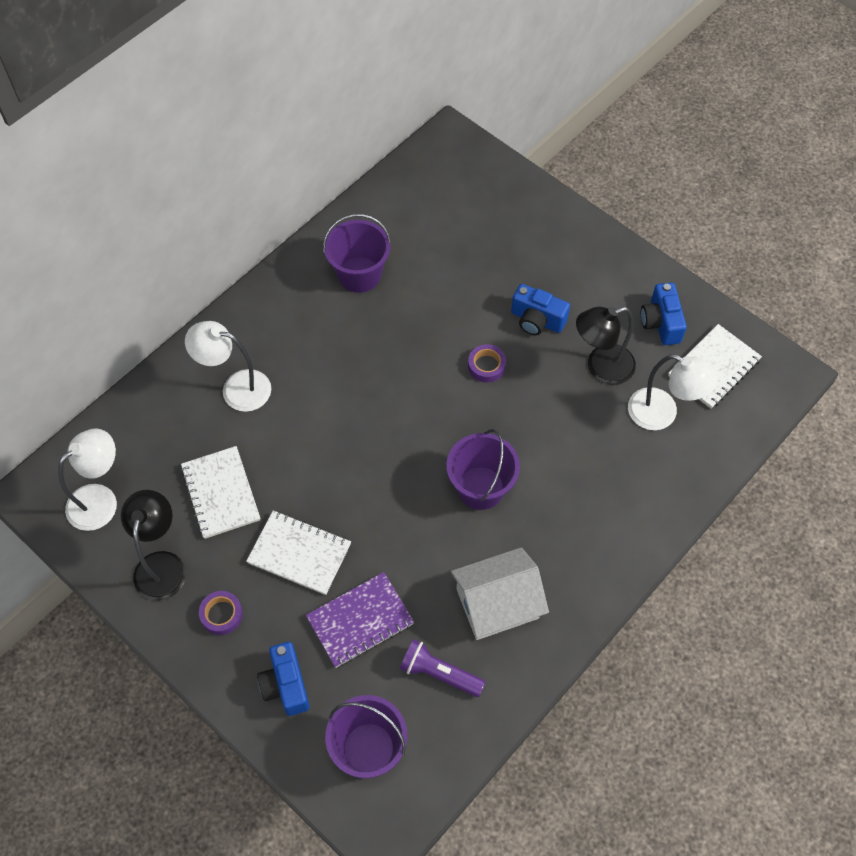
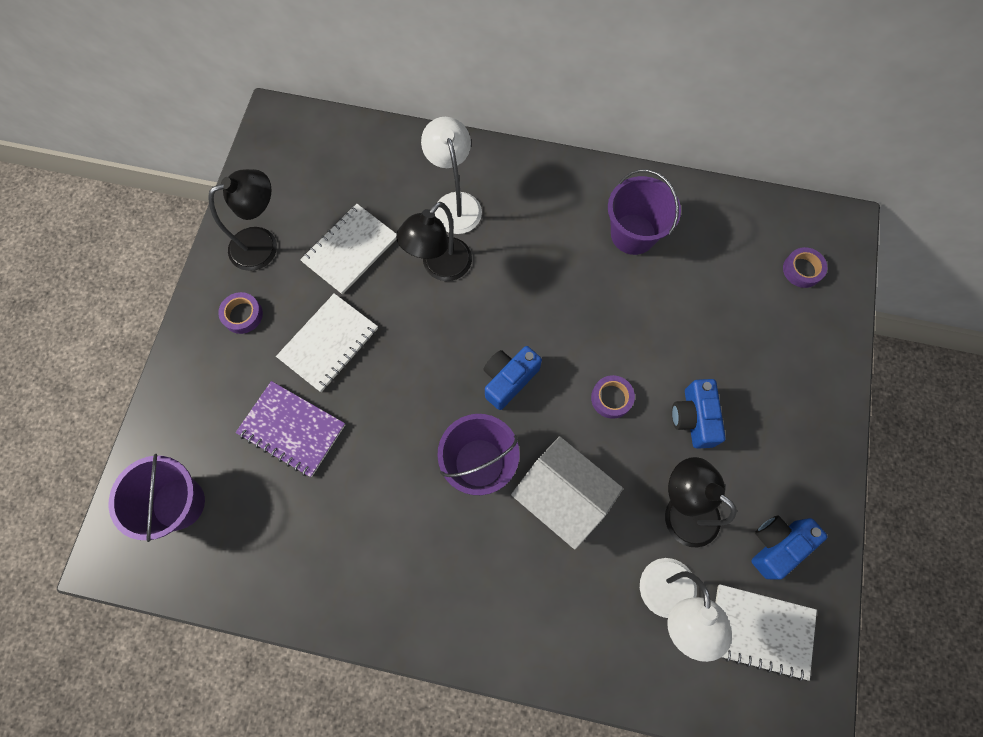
camera: 60 degrees right, 10 degrees up
white lamp [58,428,117,531] -> none
white notebook [246,511,351,595] -> white notebook turned 45 degrees clockwise [276,293,378,392]
blue camera [257,642,310,716] -> blue camera moved to [483,346,542,410]
purple flashlight [400,639,485,697] -> none
white house [451,547,549,640] -> white house moved to [511,436,623,549]
none -> black lamp [396,202,472,281]
none -> purple tape [783,247,827,288]

